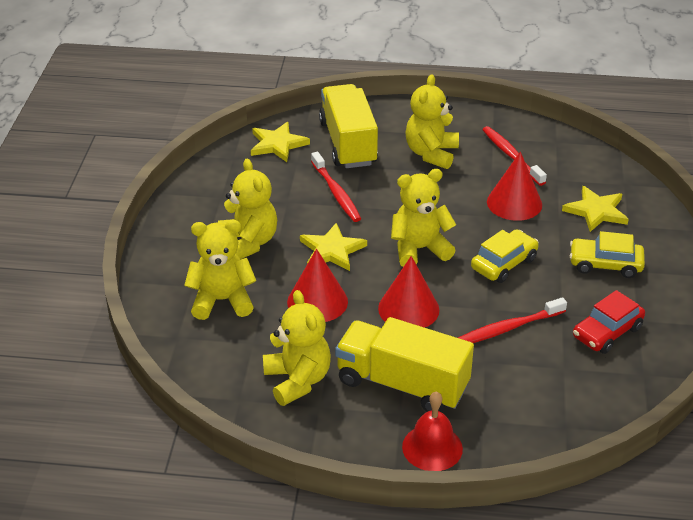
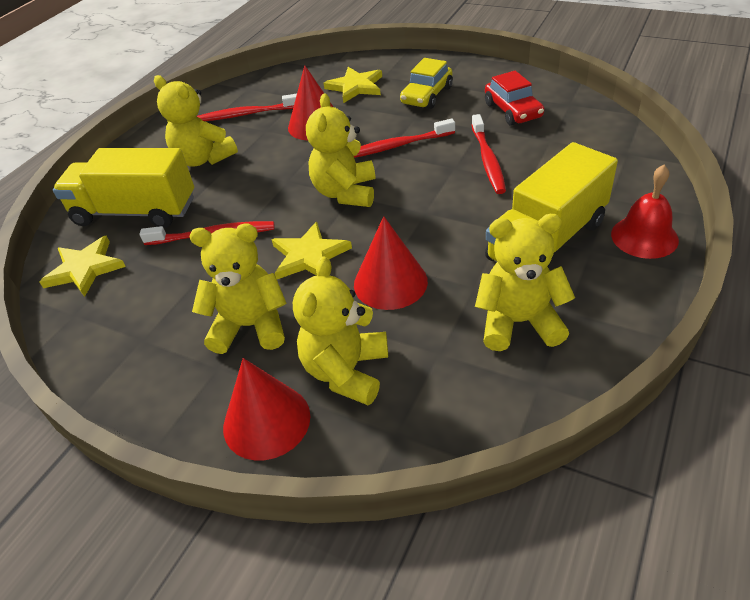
camera: 65 degrees left, 5 degrees up
red cone [378,256,439,328] -> red cone moved to [223,358,310,460]
yellow car [471,229,539,283] -> red toothbrush [354,118,455,158]

